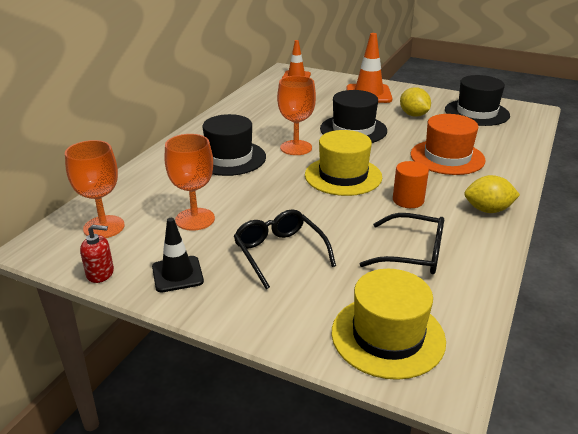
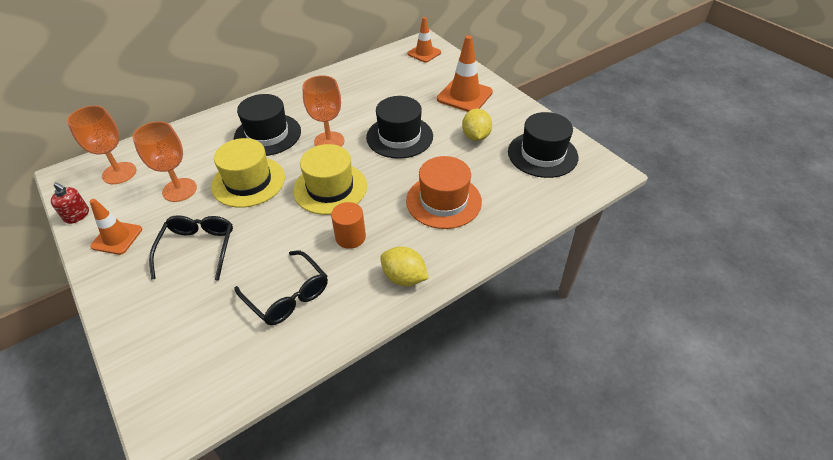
camera: 30 degrees right, 15 degrees up
black traffic cone [152,218,204,292] -> orange traffic cone [90,199,142,255]
yellow hat [332,269,446,380] -> yellow hat moved to [211,138,285,208]

